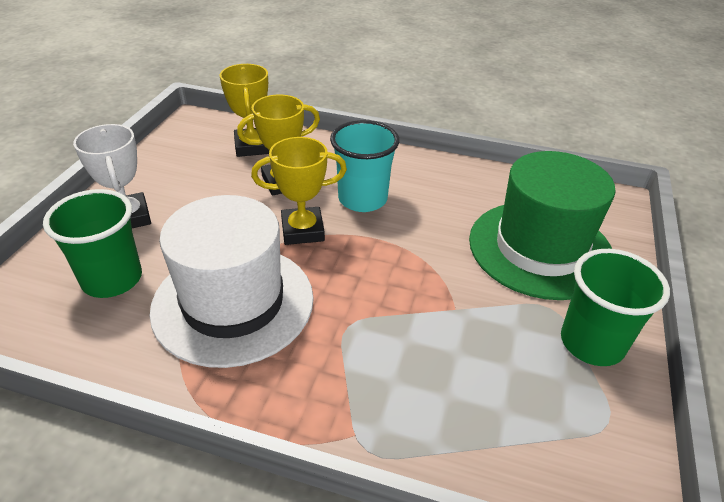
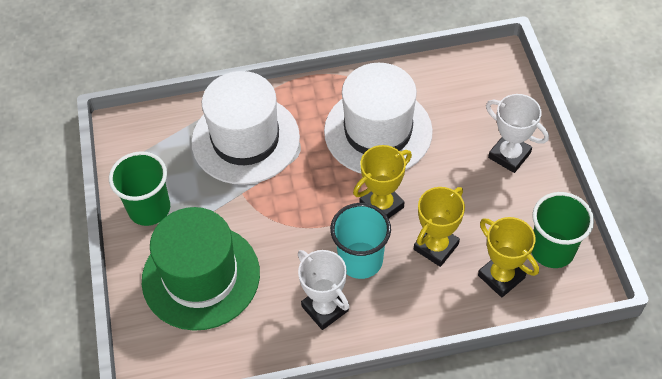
camera: 155 degrees right, 15 degrees up
green cup [43,189,142,298] -> green cup moved to [532,192,594,268]
none -> white hat [191,71,300,185]
none -> white trophy [298,250,349,330]

